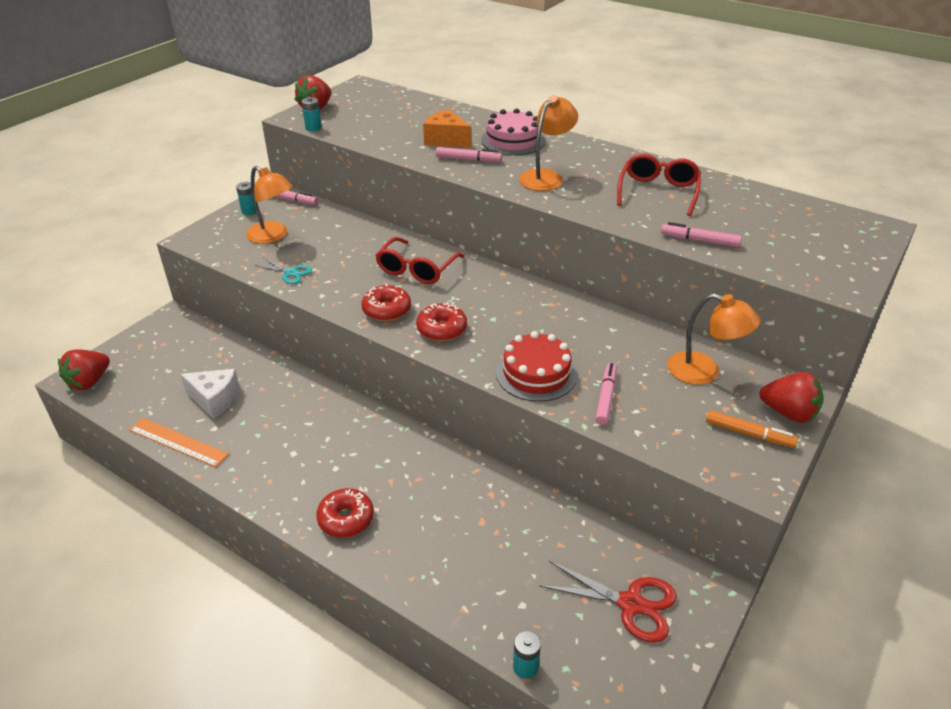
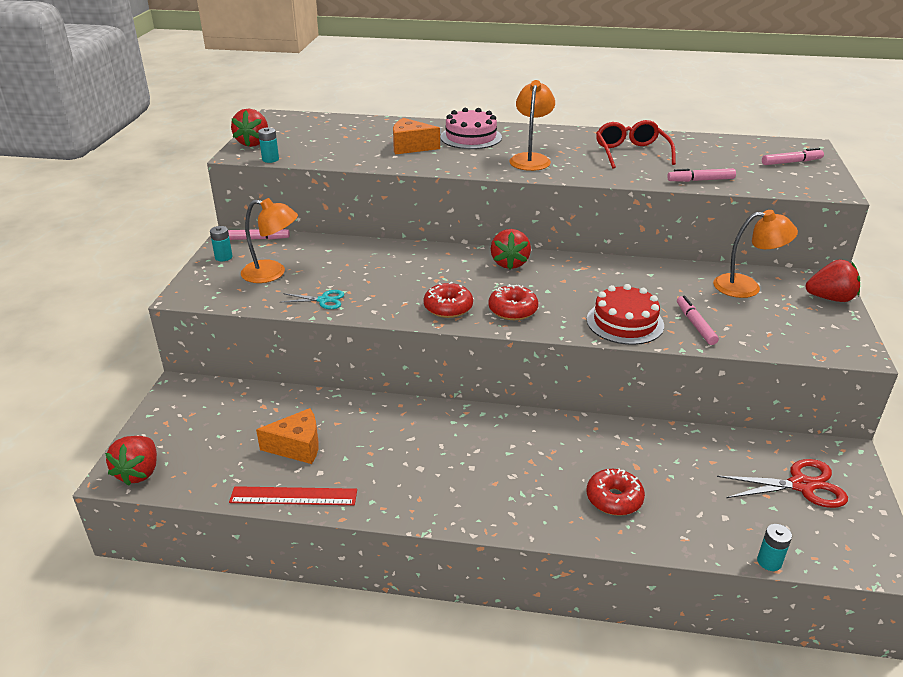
camera: 25 degrees left, 5 degrees down
orange ruler [129,418,229,467] -> red ruler [229,486,357,505]
white cheese [180,369,240,419] -> orange cheese [256,408,319,464]
red donut [316,488,374,537] -> red donut moved to [587,469,645,516]
red glasses [375,237,464,284] -> none
pink marker [436,147,502,162] -> pink marker moved to [762,148,824,165]
orange marker [706,410,798,448] -> none
none -> red strawberry [491,229,531,269]

